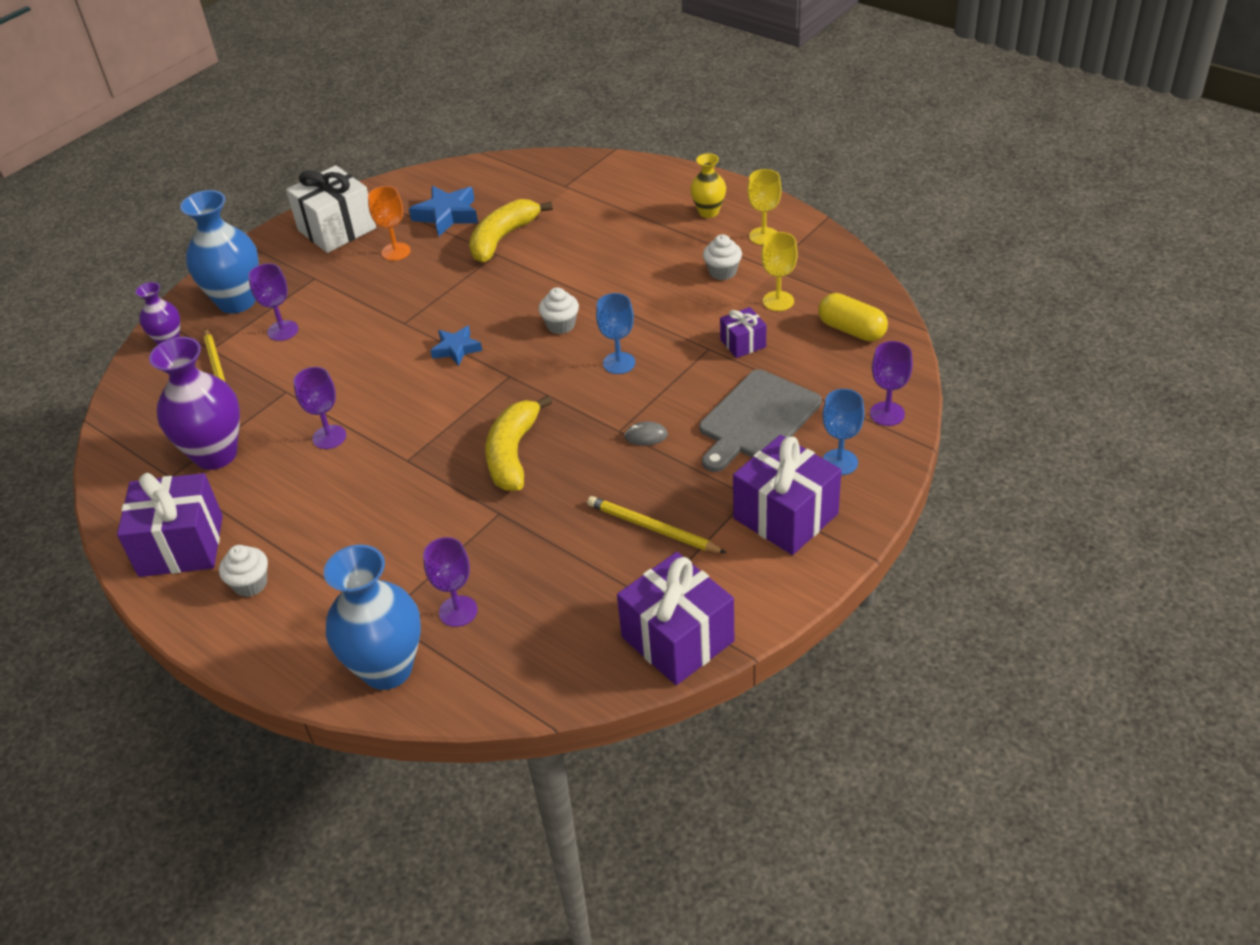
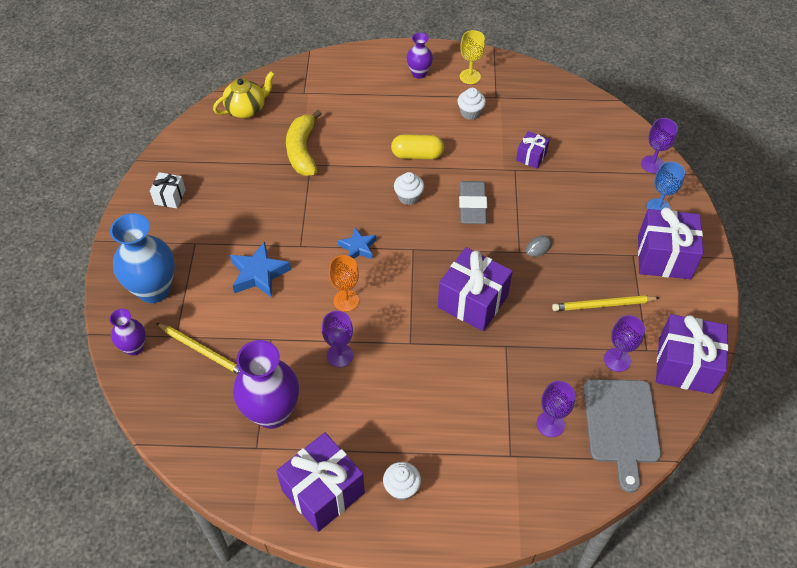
camera: 40 degrees left, 10 degrees up
purple goblet [248,263,299,341] -> purple goblet moved to [604,315,645,372]
white gift [286,165,376,253] -> white gift [150,172,186,208], size x0.52
blue vase [324,545,421,690] -> none
orange goblet [368,186,411,261] -> orange goblet moved to [329,255,359,312]
blue star [409,186,478,237] -> blue star moved to [230,241,291,298]
yellow banana [485,395,552,491] -> purple gift [438,247,513,331]
blue goblet [596,293,635,374] -> grey eraser [459,181,487,224]
yellow vase [690,153,726,218] -> purple vase [407,33,433,79]
grey cutting board [699,369,822,472] -> grey cutting board moved to [583,379,661,493]
yellow goblet [761,232,798,311] -> none
yellow capsule [818,293,888,341] -> yellow capsule moved to [391,134,444,159]
none -> yellow teapot [213,71,275,118]

